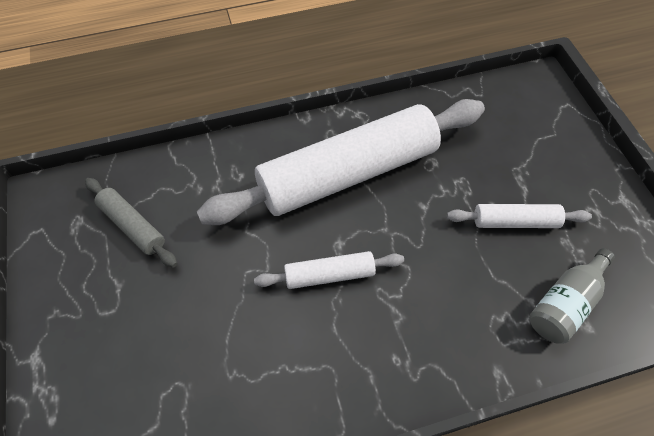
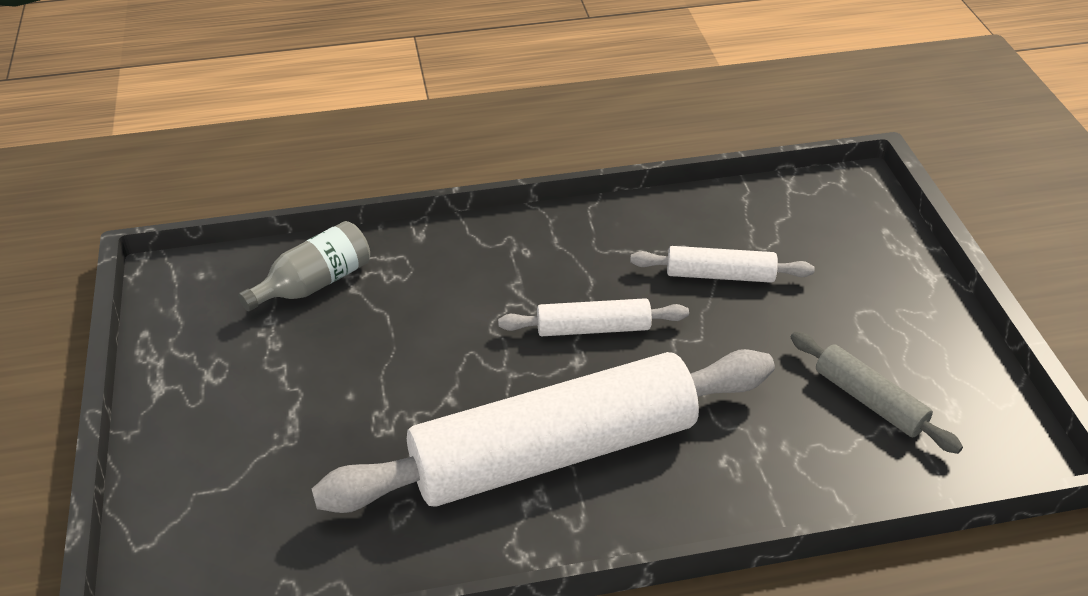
camera: 175 degrees left, 15 degrees down
white rolling pin [447,204,592,228] -> white rolling pin moved to [630,246,815,283]

